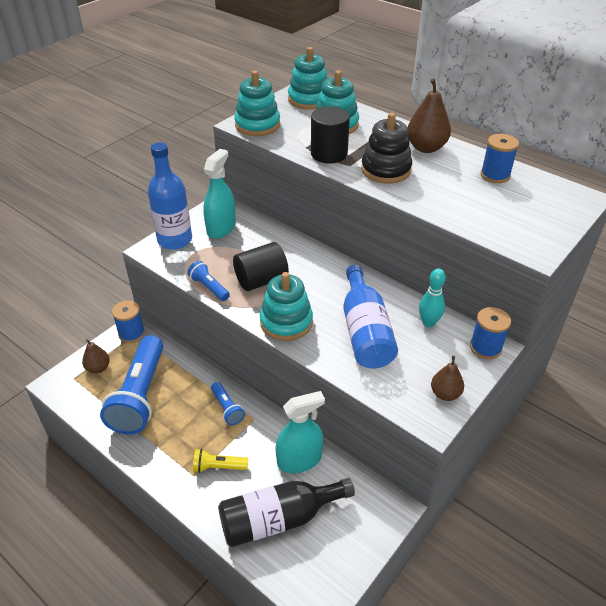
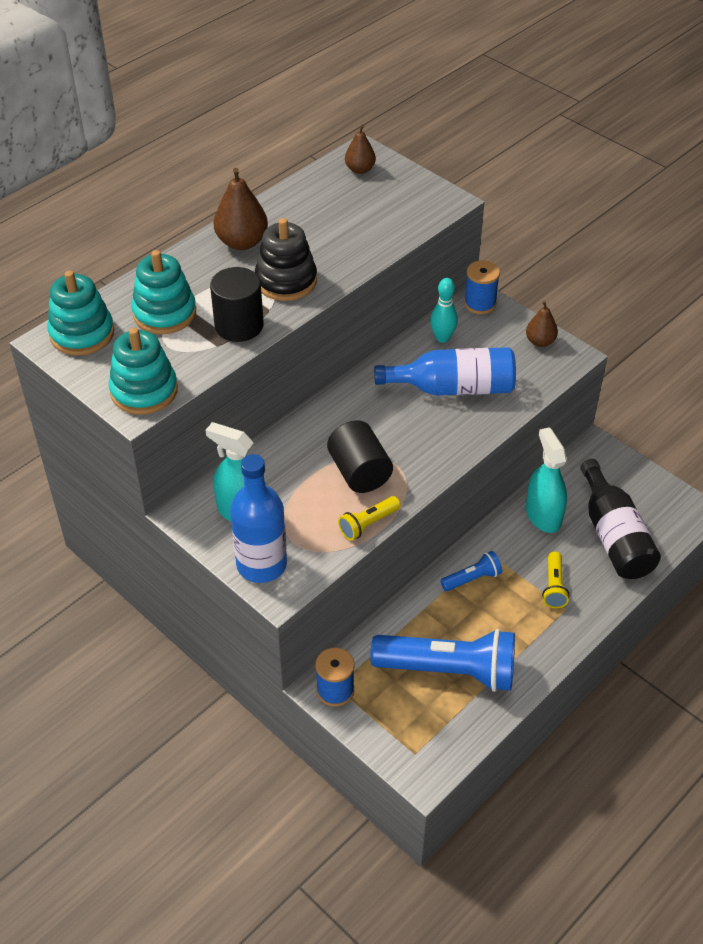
camera: 85 degrees left, 5 degrees up
brown pear [82,339,110,373] -> brown pear moved to [345,125,376,174]
blue flashlight [187,261,230,301] -> yellow flashlight [338,496,400,541]
turquoise stacking toy [260,272,313,341] -> none
blue spool [481,134,519,183] -> none

